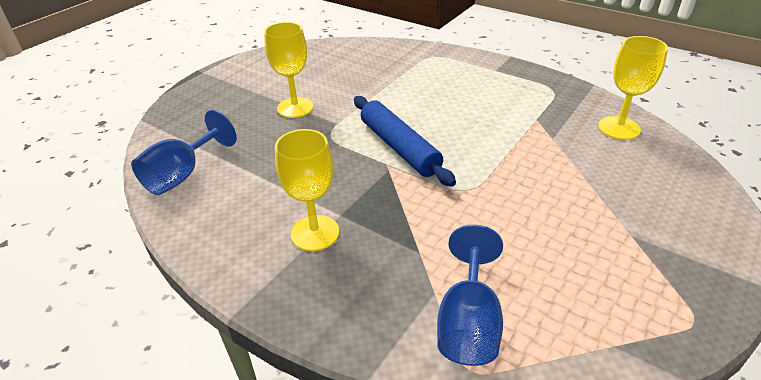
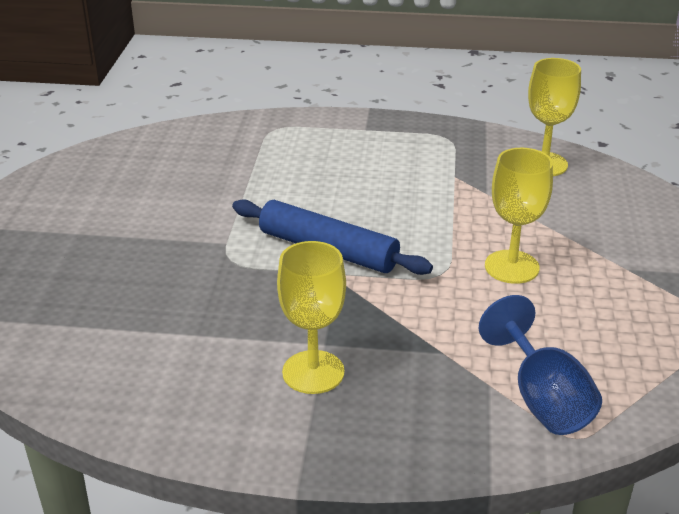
camera: 30 degrees left, 5 degrees down
blue goblet [131,110,237,195] -> none
yellow goblet [264,22,314,118] -> yellow goblet moved to [485,148,553,284]

